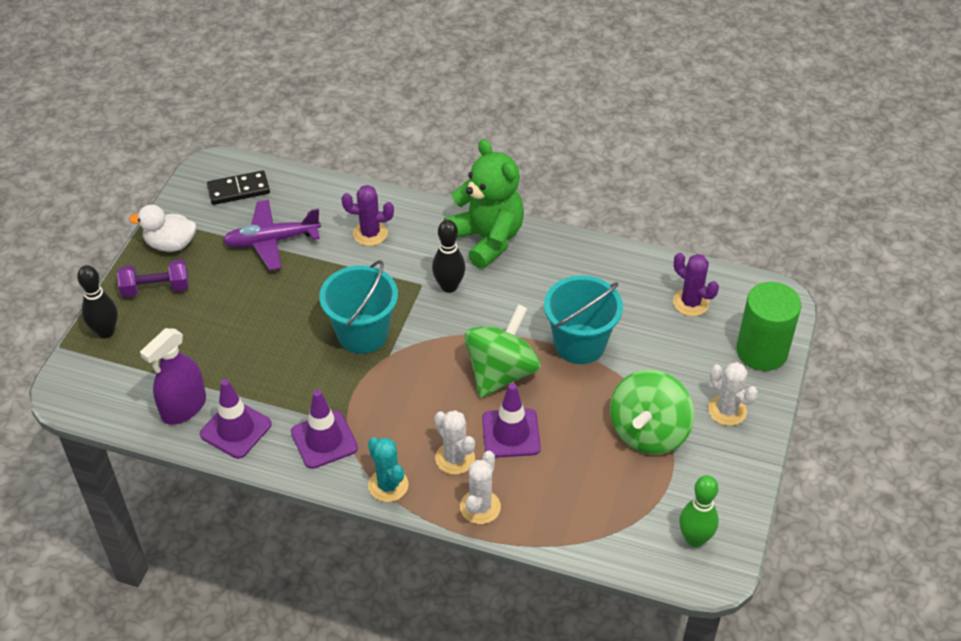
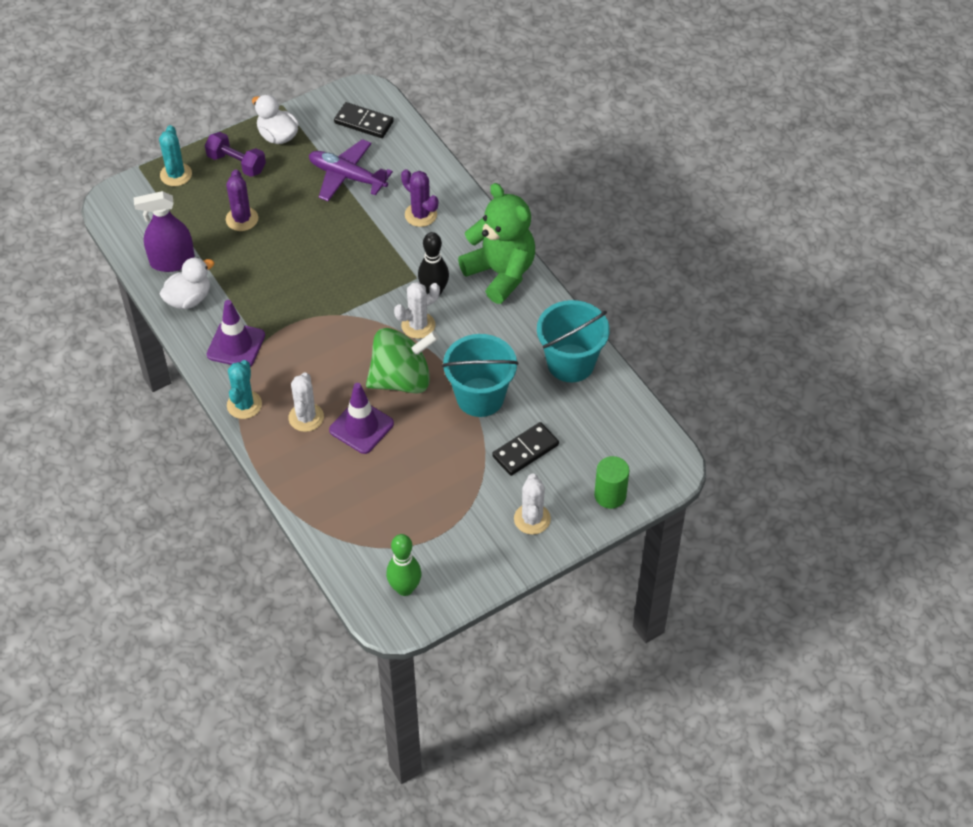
camera: 40 degrees right, 5 degrees up
black bowling pin [77,265,118,338] -> turquoise cactus [159,125,192,186]
purple traffic cone [200,379,272,459] -> white duck [160,257,214,309]
turquoise bucket [319,260,398,354] -> turquoise bucket moved to [537,300,610,382]
green teddy bear [444,139,524,269] -> green teddy bear turned 45 degrees counterclockwise [458,183,535,304]
white cactus [460,451,501,524] -> white cactus moved to [394,282,440,339]
green spinning top [610,370,694,455] -> none
purple cactus [673,253,719,316] -> purple cactus moved to [226,169,258,231]
green cylinder [736,282,801,371] -> green cylinder [594,456,629,509], size x0.64
none -> black domino [492,422,559,476]

